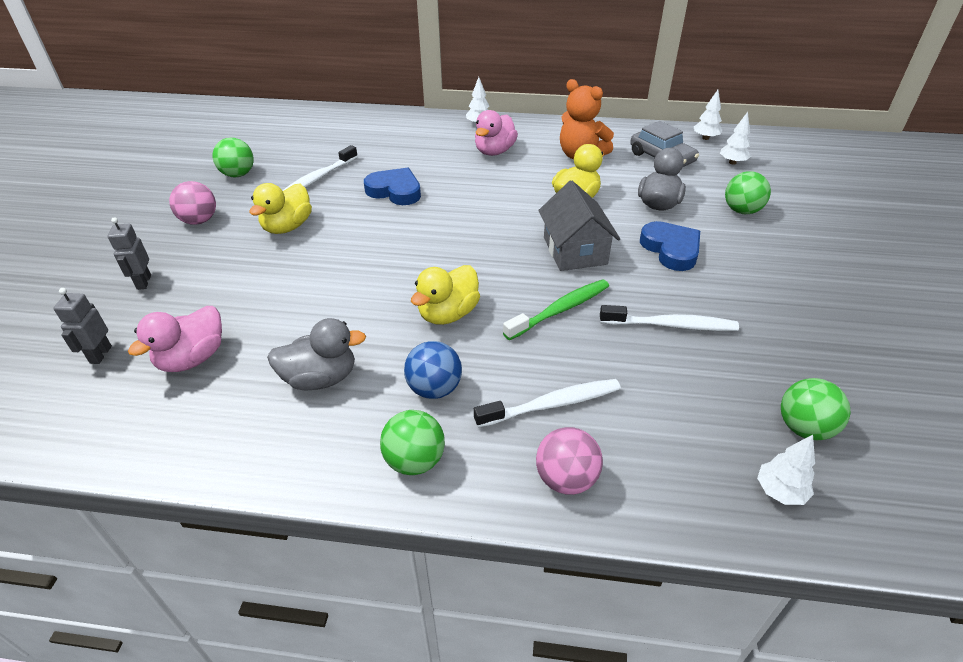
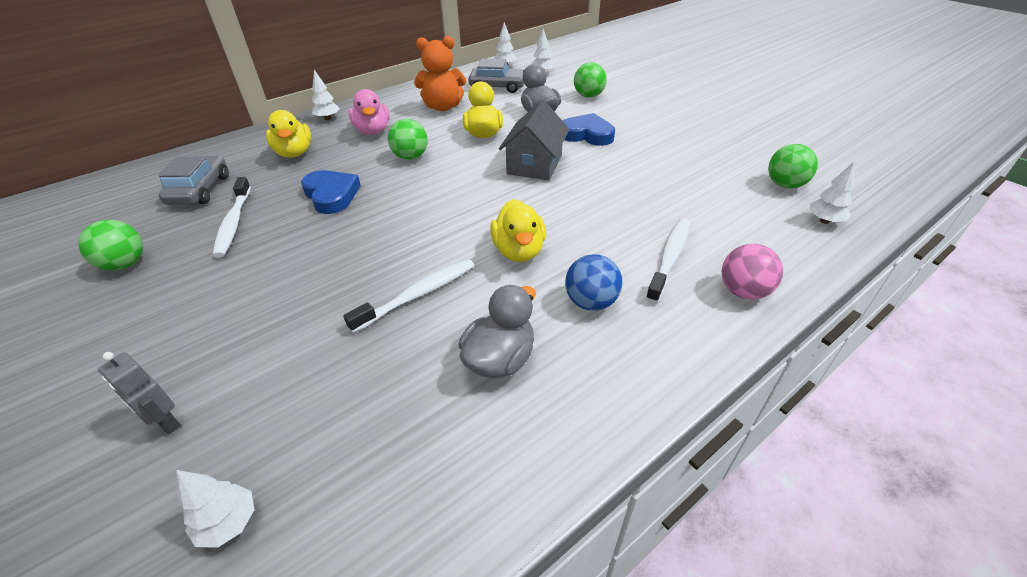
camera: 45 degrees left, 0 degrees up
grey robot [53,288,112,364] -> white tree [176,470,254,548]
pink duck [128,306,222,372] -> none
pink ball [169,181,216,225] -> none
yellow duck [249,183,312,234] -> yellow duck moved to [266,110,311,158]
blue heart [364,168,421,205] -> blue heart turned 75 degrees clockwise [301,170,361,214]
green ball [380,410,445,475] -> green ball moved to [388,119,428,160]
green toothbrush [503,279,609,340] -> none
grey house [538,180,620,271] -> grey house turned 75 degrees clockwise [499,100,570,180]
white toothbrush [600,305,739,331] -> white toothbrush moved to [343,259,474,333]
none -> grey car [159,156,229,205]

